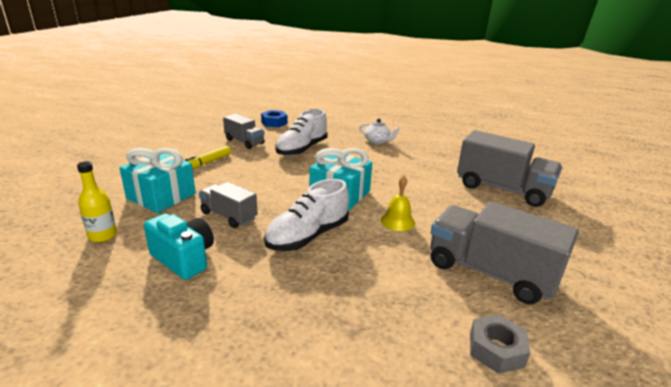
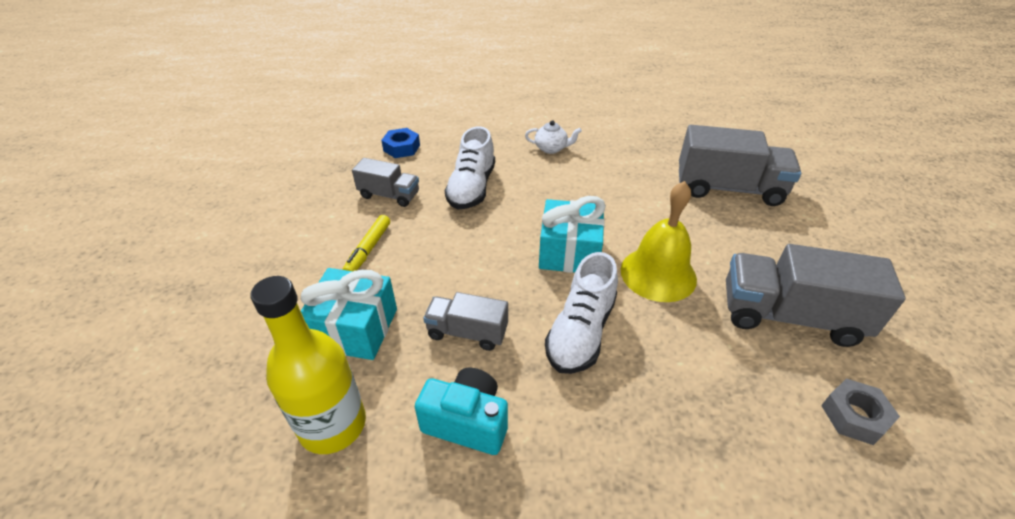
camera: 20 degrees left, 15 degrees up
yellow bottle [77,161,117,242] -> yellow bottle [250,276,366,454], size x1.80
yellow bell [381,175,415,231] -> yellow bell [621,181,697,302], size x1.83

